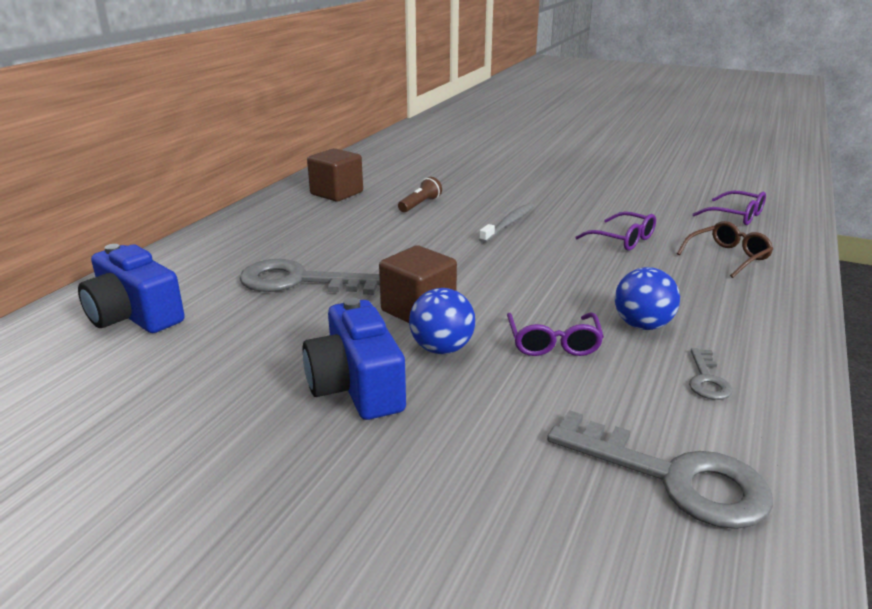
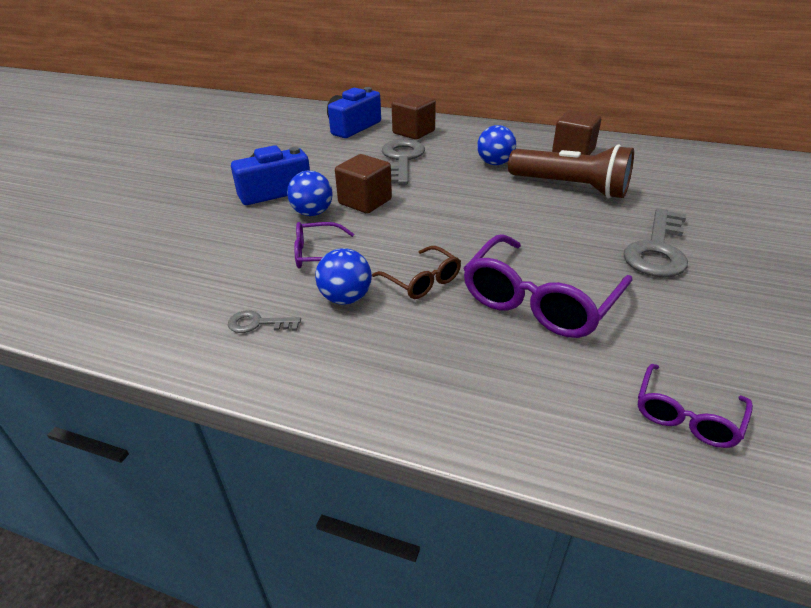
camera: 85 degrees right, 10 degrees up
brown flashlight [398,177,442,212] -> brown flashlight [508,145,634,199], size x2.25
grey toothbrush [479,203,534,243] -> none
grey key [547,410,773,529] -> grey key moved to [623,208,688,277]
purple glasses [575,212,656,251] -> purple glasses [464,234,632,338], size x1.86
brown glasses [677,221,773,278] -> brown glasses moved to [372,246,461,299]
none -> brown cube [392,94,436,140]
none -> blue ball [477,125,516,165]

